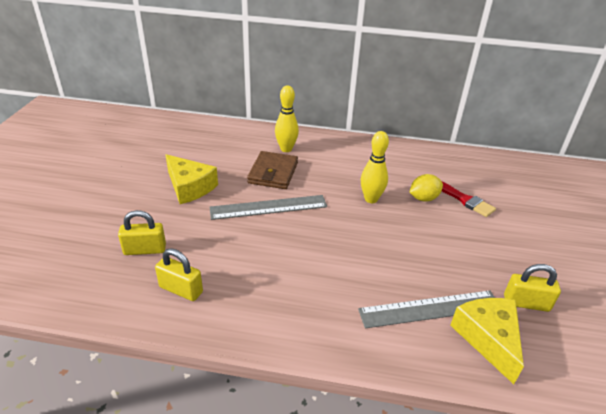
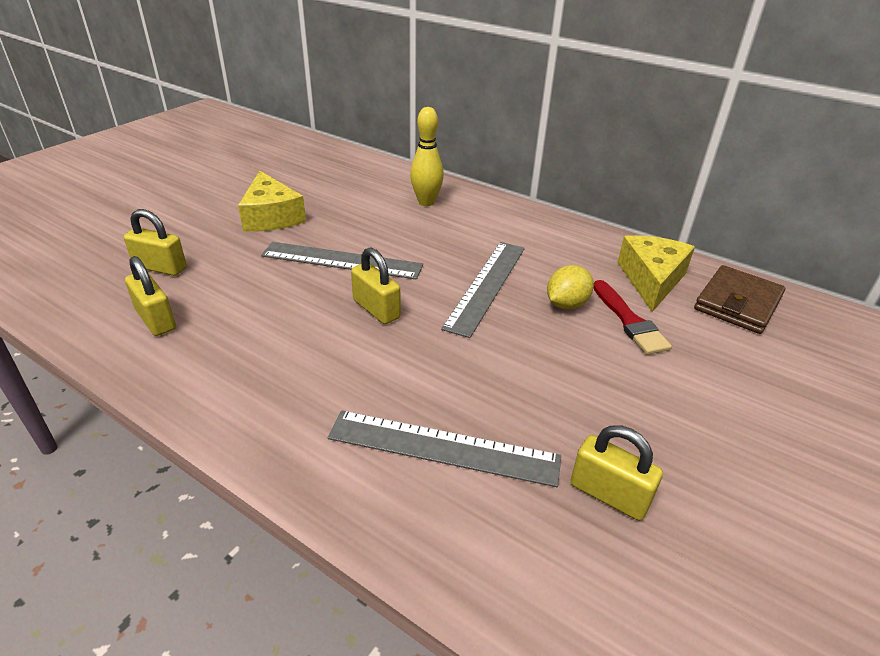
camera: 25 degrees right, 0 degrees up
brown wallet [247,151,298,189] -> brown wallet moved to [694,265,786,334]
yellow bowling pin [361,131,389,203] -> grey ruler [441,242,525,338]
yellow lemon [409,174,443,202] -> yellow lemon turned 45 degrees counterclockwise [547,265,594,309]
yellow cheese [450,298,524,384] -> yellow cheese moved to [617,235,695,312]
none -> yellow padlock [351,247,401,324]

